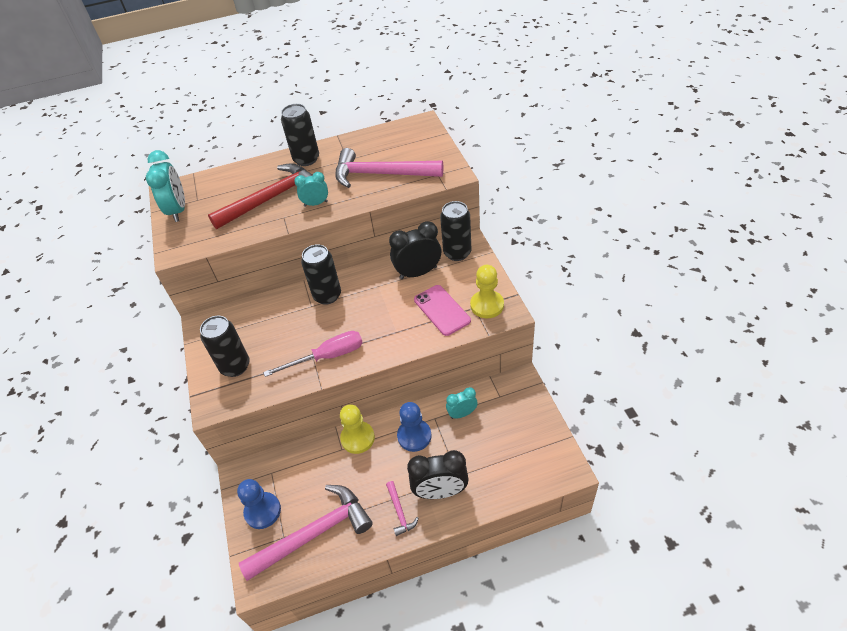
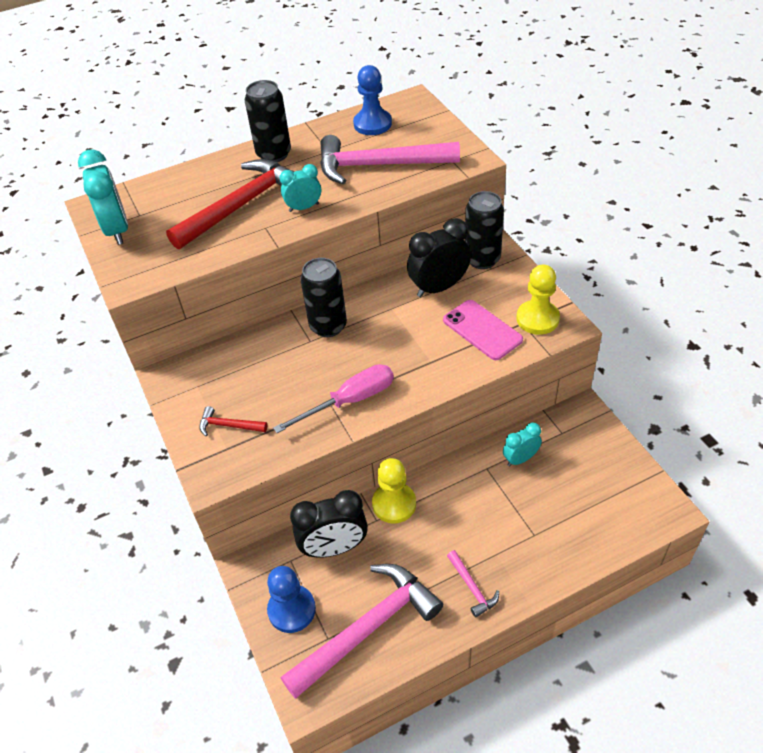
camera: 10 degrees left, 0 degrees up
black can [200,316,250,377] -> red hammer [199,406,267,436]
blue pawn [397,402,431,452] -> blue pawn moved to [353,65,392,135]
black clock [407,450,469,499] -> black clock moved to [290,490,368,558]

